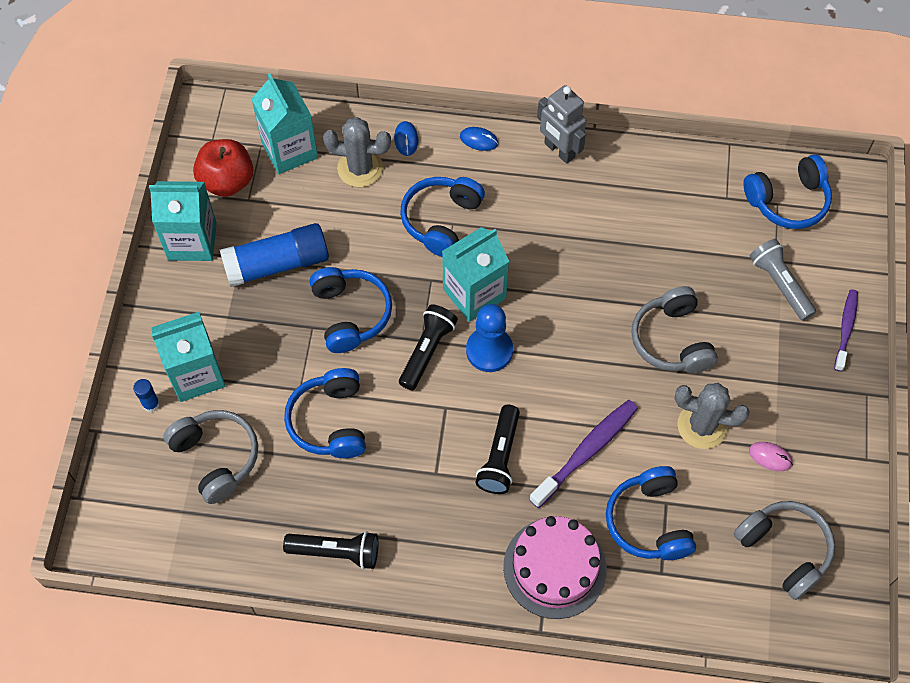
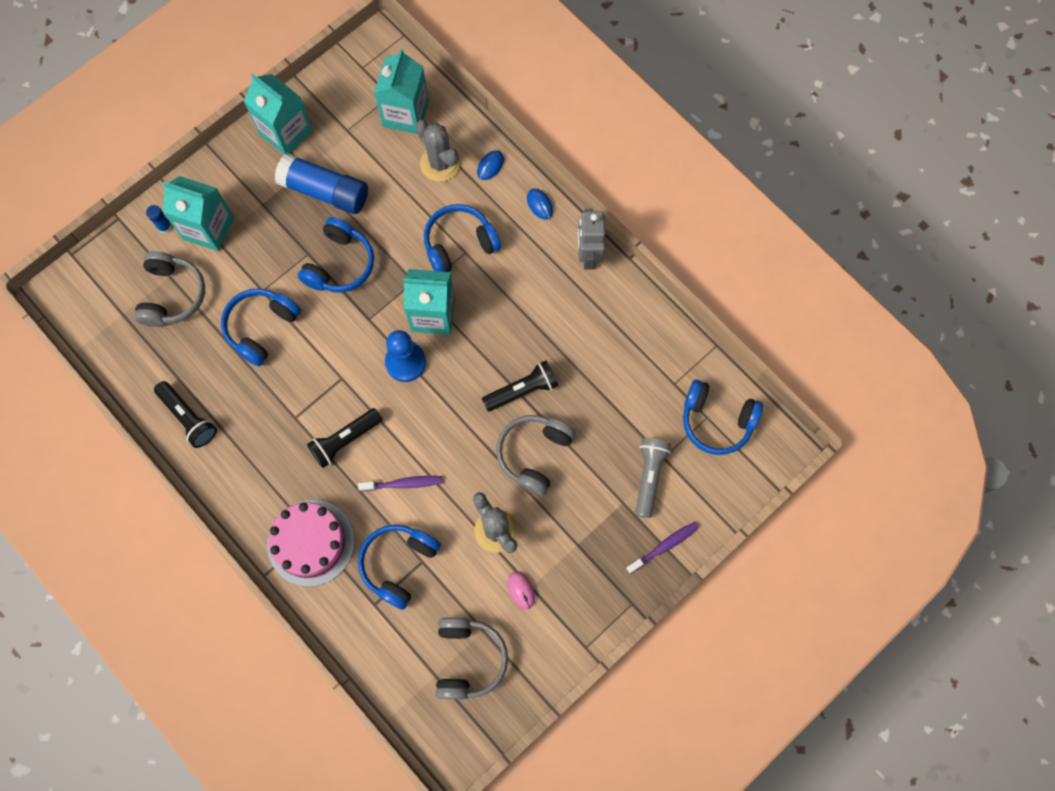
camera: 40 degrees right, 10 degrees up
red apple [193,139,253,197] -> none
black flashlight [399,304,458,390] -> black flashlight moved to [482,360,558,411]
purple toothbrush [529,400,638,508] -> purple toothbrush [358,476,442,492], size x0.65

